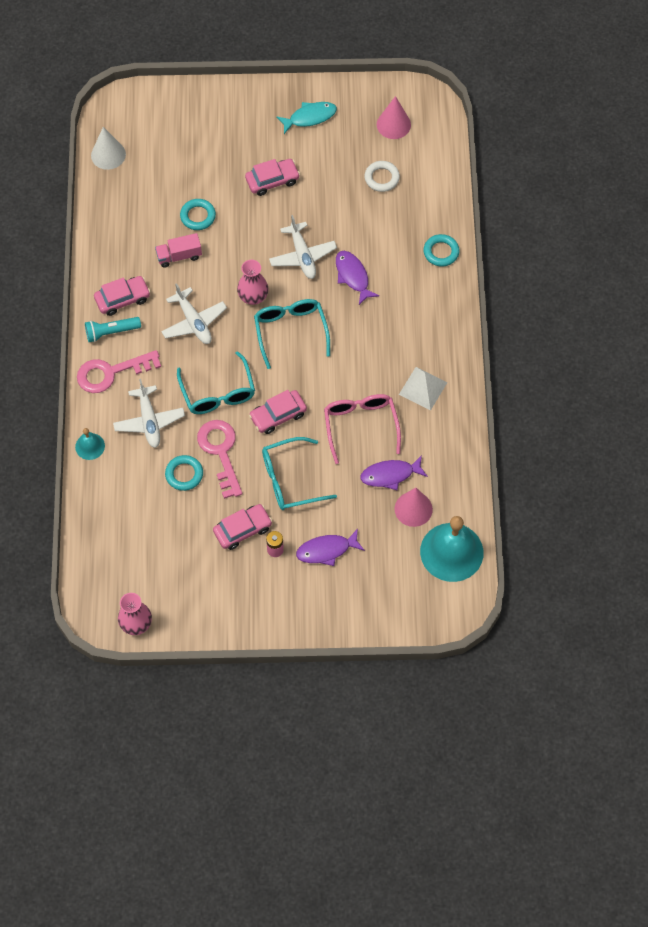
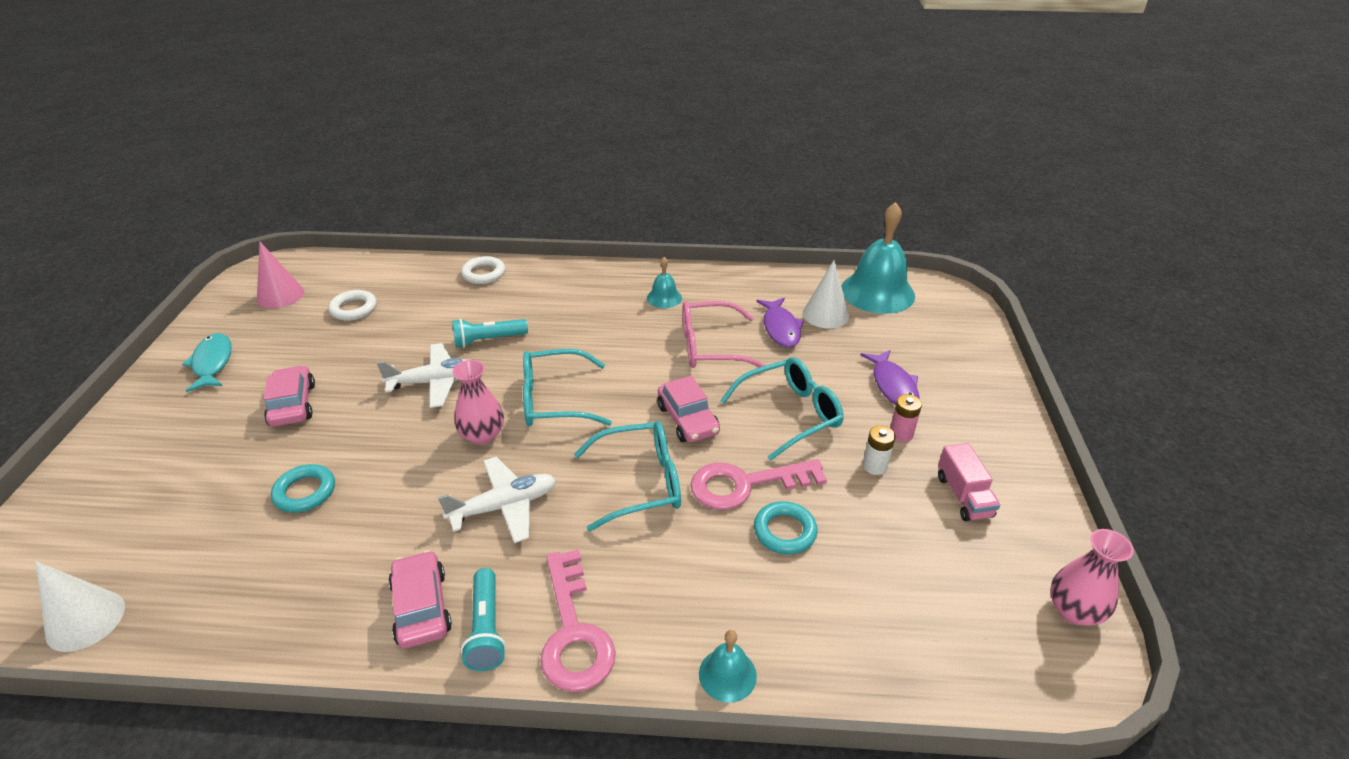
camera: 85 degrees left, 25 degrees down
white plane [113,379,185,448] -> none
pink truck [155,233,202,268] -> pink truck moved to [938,443,1000,521]
pink car [213,504,272,550] -> white battery [863,426,895,475]
turquoise glasses [262,437,337,510] -> turquoise glasses turned 105 degrees counterclockwise [720,357,844,461]
purple fish [336,251,379,305] -> turquoise flashlight [452,319,528,348]
pink cone [394,488,433,527] -> white cone [803,260,849,329]
white pyramid [399,367,448,411] -> turquoise bell [647,257,682,308]
turquoise ring [423,234,460,267] -> white ring [461,256,505,284]

